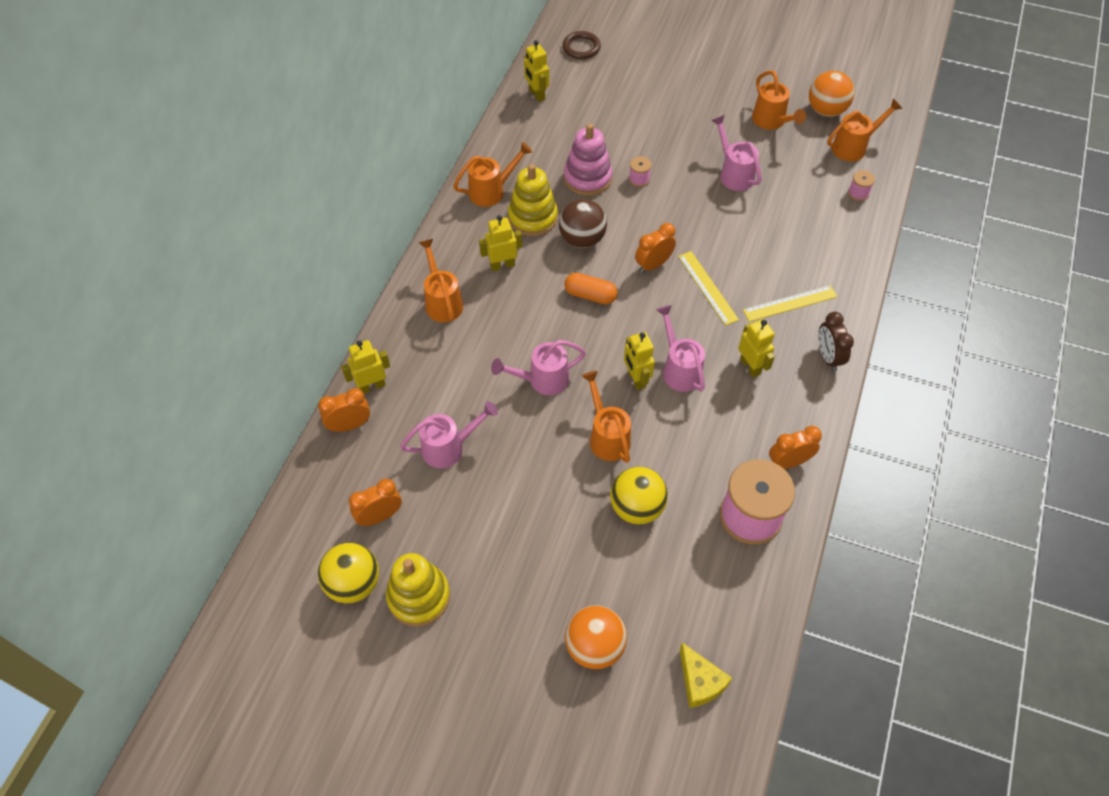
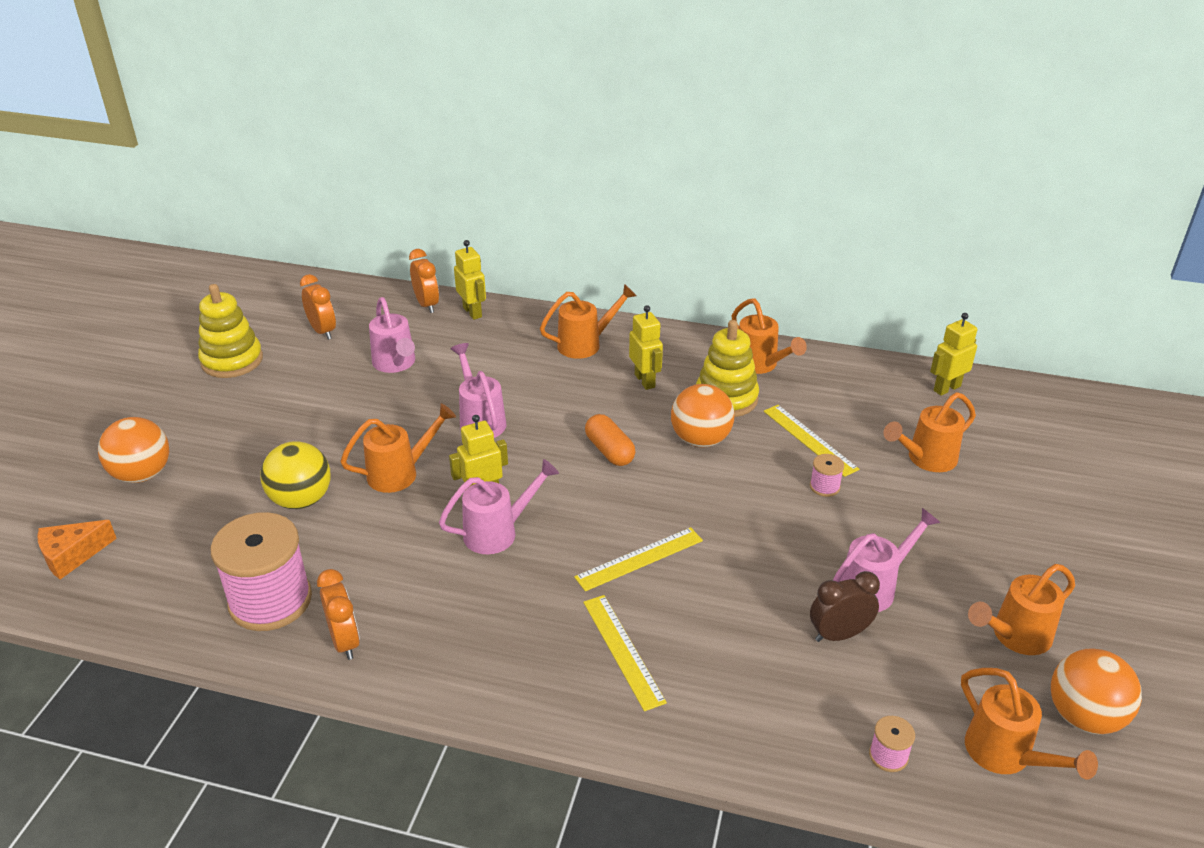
camera: 85 degrees right, 20 degrees down
yellow ball [318,543,379,603] -> none
brown ball [559,199,607,248] -> orange ball [671,384,734,447]
brown ring [562,31,601,59] -> none
pink stacking toy [564,124,612,196] -> yellow ruler [764,405,859,477]
orange capsule [564,273,618,305] -> orange capsule turned 45 degrees counterclockwise [585,414,635,466]
orange clock [635,223,676,273] -> none
yellow cheese [680,643,732,708] -> orange cheese [37,520,117,579]
yellow robot [738,319,775,378] -> none
brown clock [818,312,854,371] -> brown clock moved to [810,571,880,642]
none -> orange watering can [883,392,976,472]

